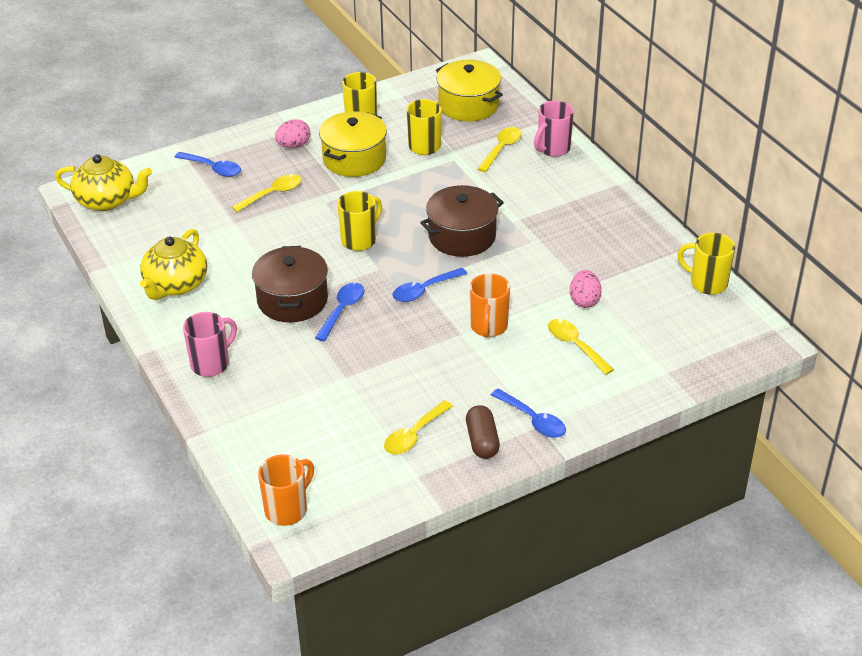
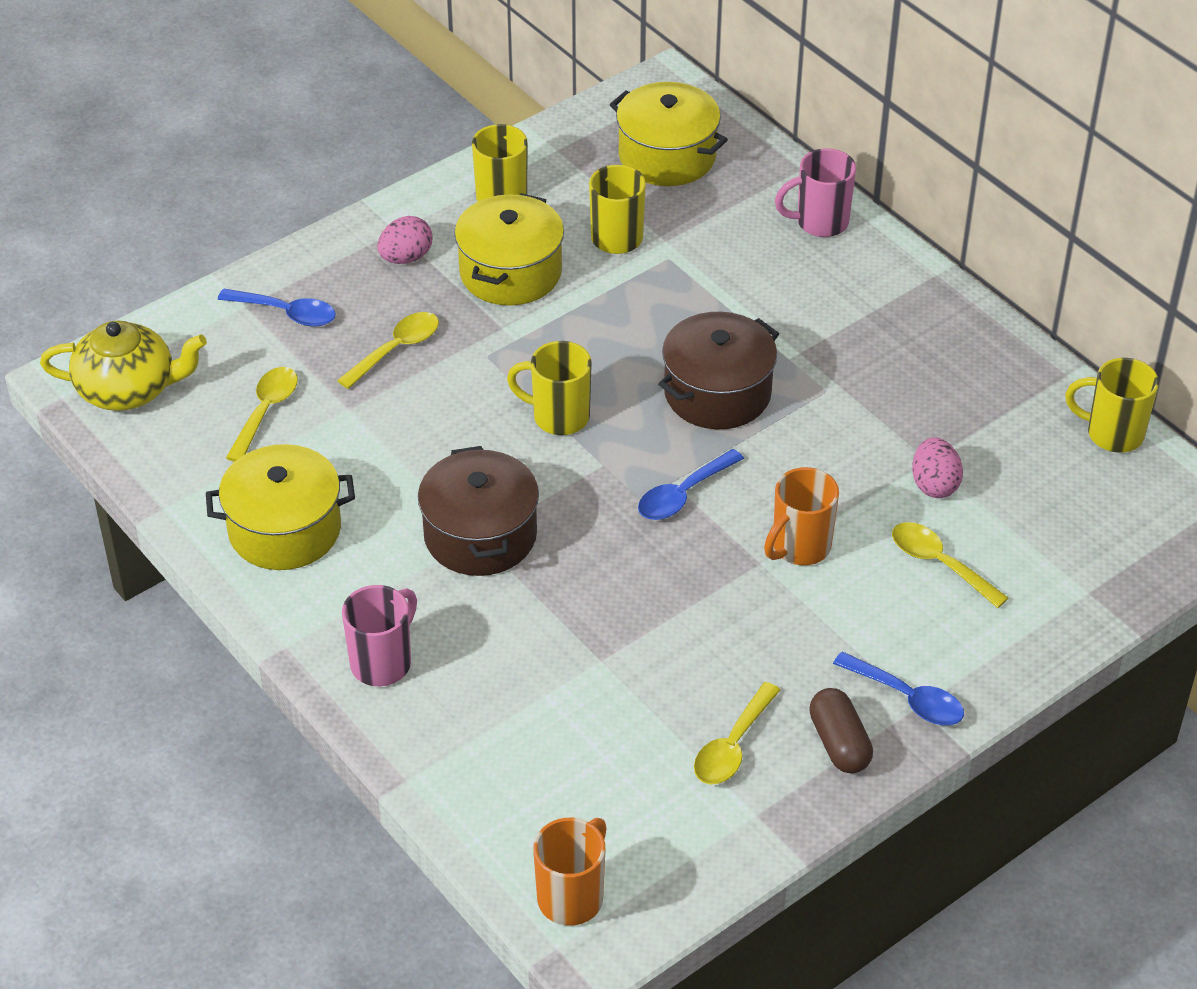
camera: 10 degrees left, 5 degrees up
yellow teapot [140,229,207,300] -> yellow pot [206,444,355,570]
blue spoon [315,282,364,341] -> none
yellow mug [337,191,382,251] -> yellow mug turned 105 degrees counterclockwise [507,341,592,435]
orange mug [470,273,510,338] -> orange mug turned 45 degrees clockwise [764,467,839,565]
yellow spoon [477,127,522,172] -> yellow spoon moved to [226,367,298,462]
pink mug [534,101,574,157] -> pink mug turned 45 degrees clockwise [775,148,856,237]

